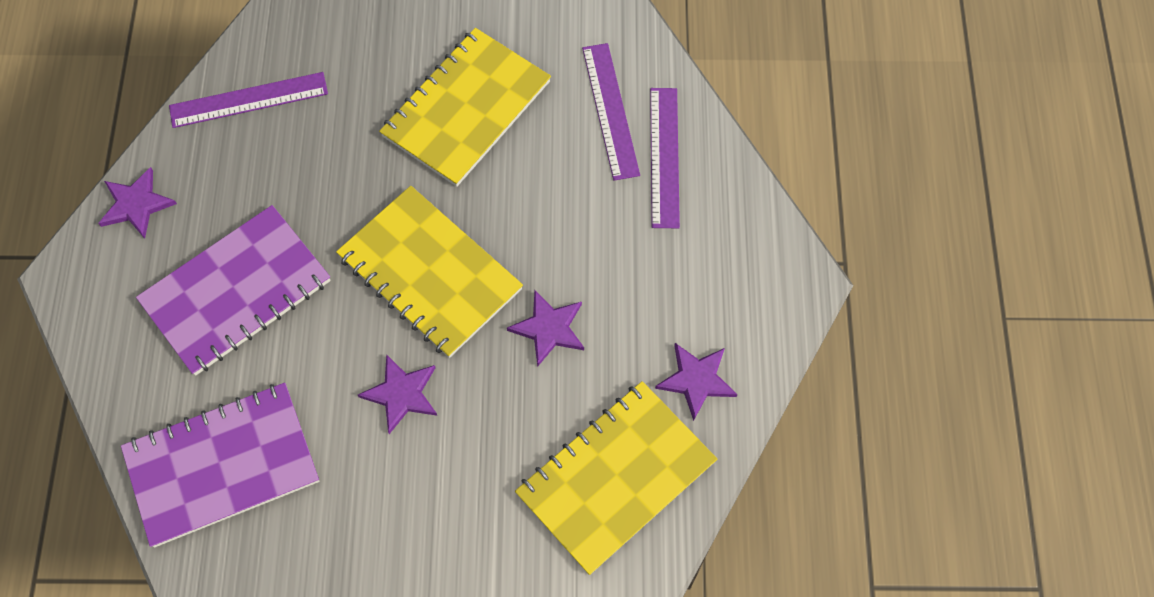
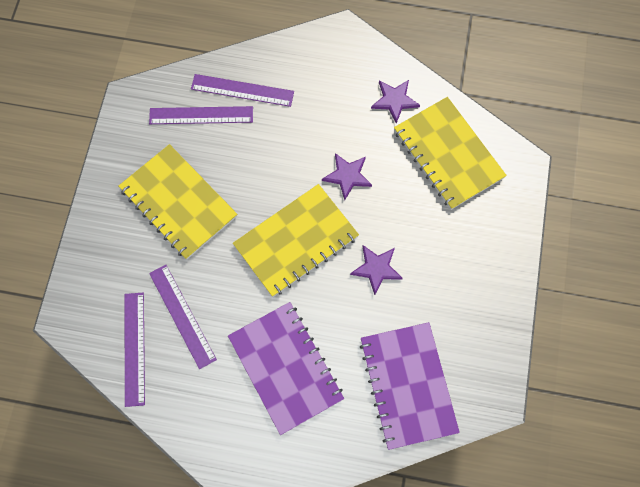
camera: 80 degrees left, 5 degrees up
purple star [98,167,177,239] -> none
none -> purple ruler [149,265,217,369]

